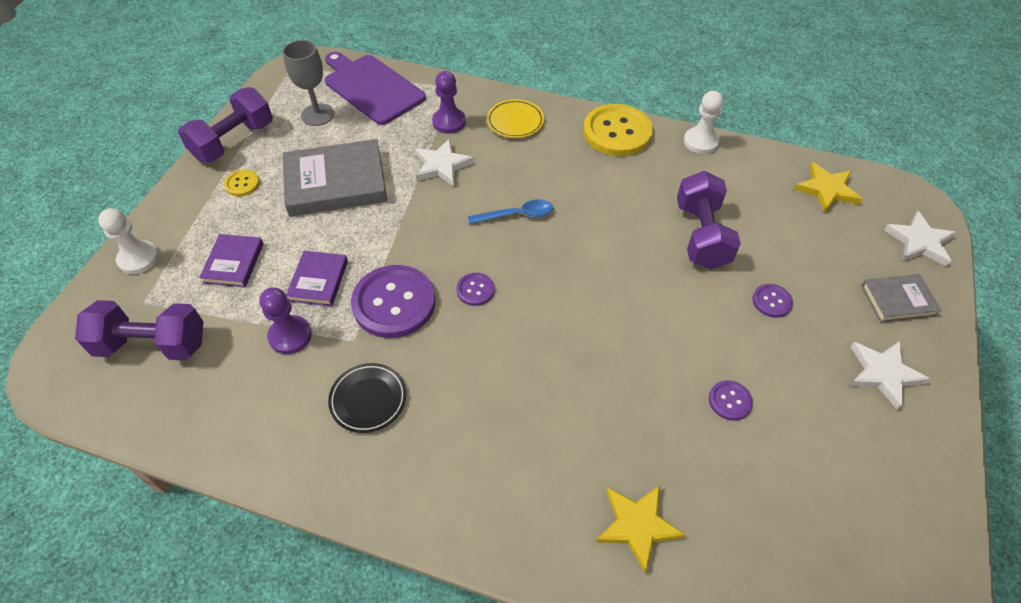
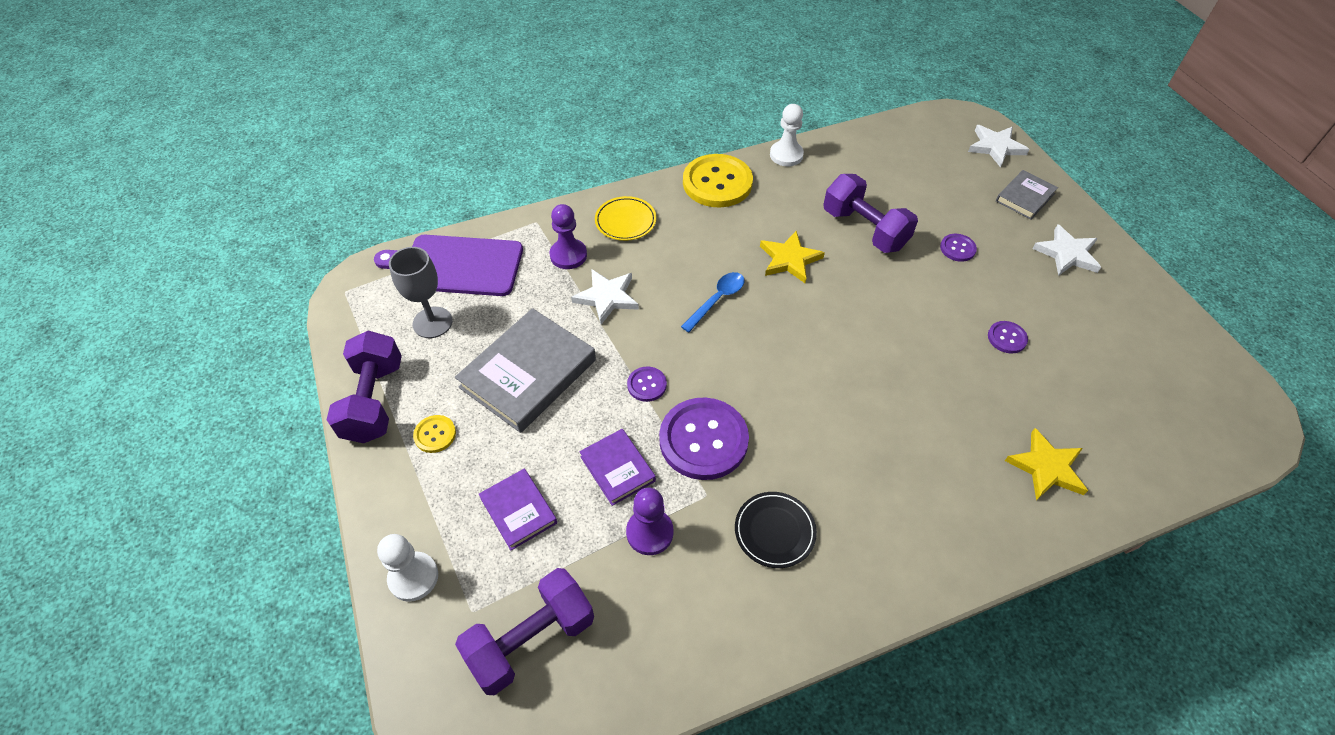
camera: 40 degrees left, 0 degrees up
purple button [456,273,494,306] -> purple button moved to [627,366,667,402]
yellow star [794,162,862,213] -> yellow star moved to [760,231,825,283]

